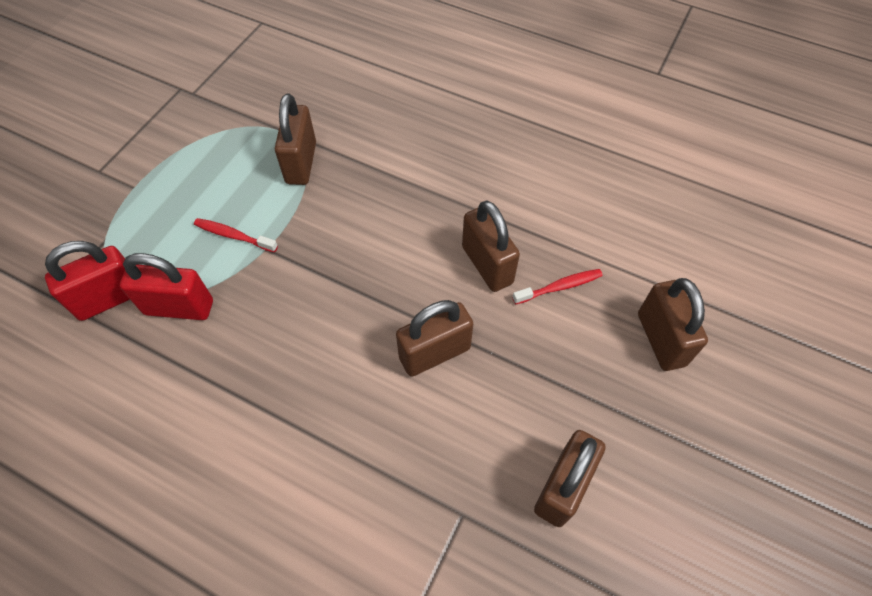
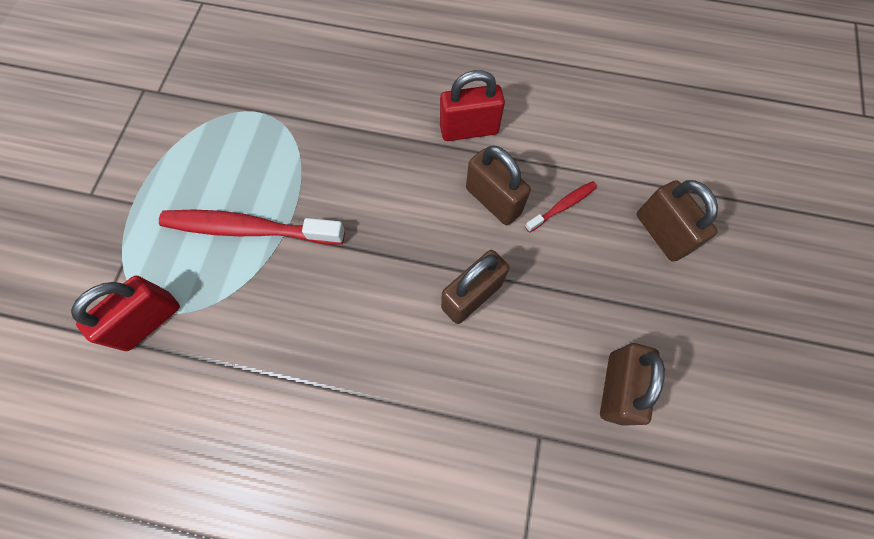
camera: 15 degrees left, 10 degrees up
red padlock [120,253,213,320] -> red padlock moved to [440,70,505,141]
red toothbrush [194,218,278,253] -> red toothbrush [159,210,345,245], size x2.07
brown padlock [275,94,316,185] -> none

